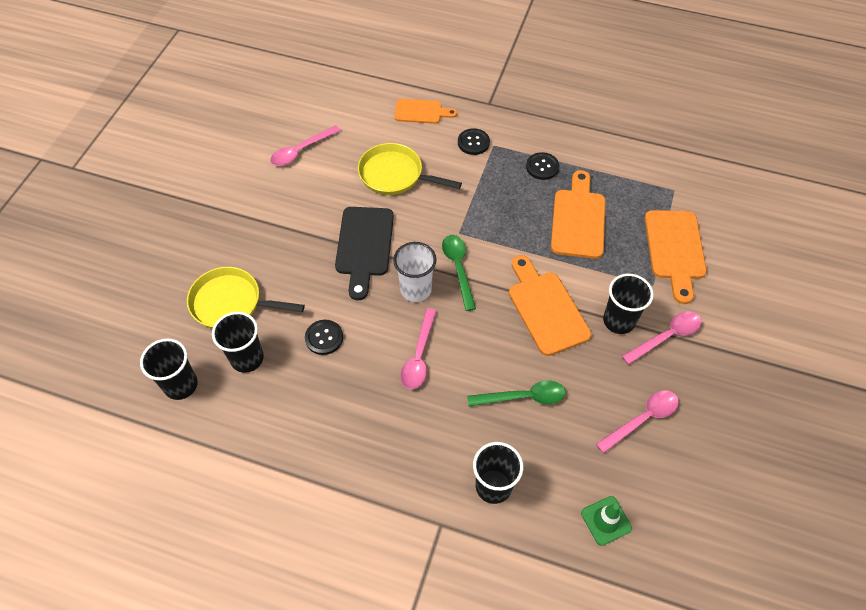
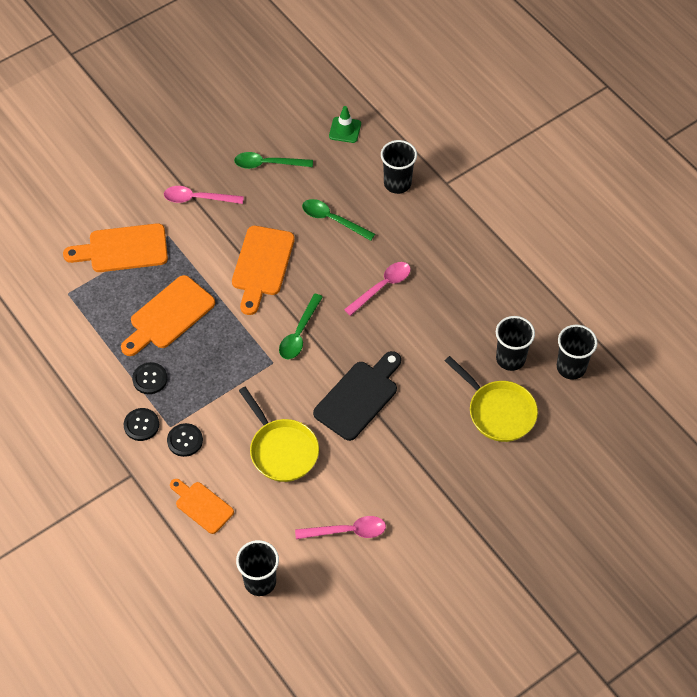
camera: 145 degrees left, 0 degrees up
black button [305,320,343,355] -> black button moved to [124,408,159,441]
white cup [393,242,436,302] -> none
pink spoon [596,390,679,454] -> green spoon [234,152,313,169]
black cup [603,274,654,334] -> black cup moved to [236,540,279,596]
orange cutting board [645,210,707,304] -> orange cutting board turned 135 degrees counterclockwise [63,223,168,272]

